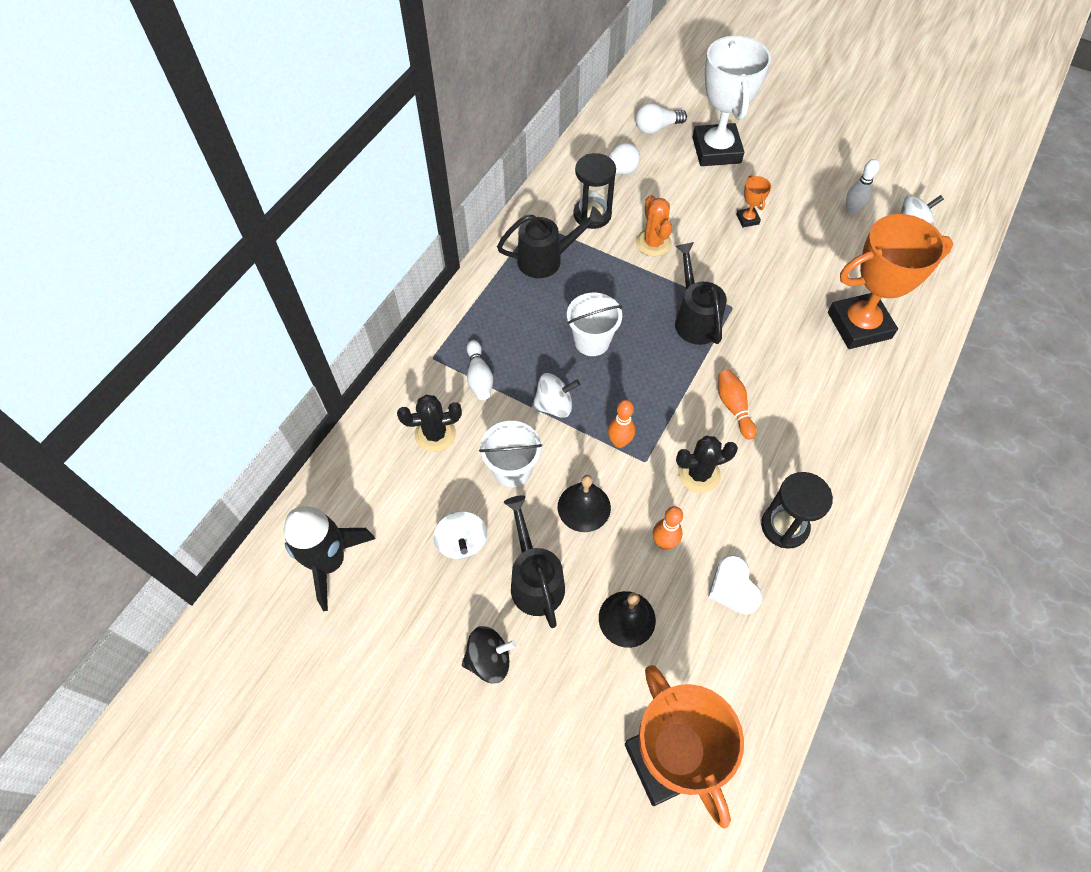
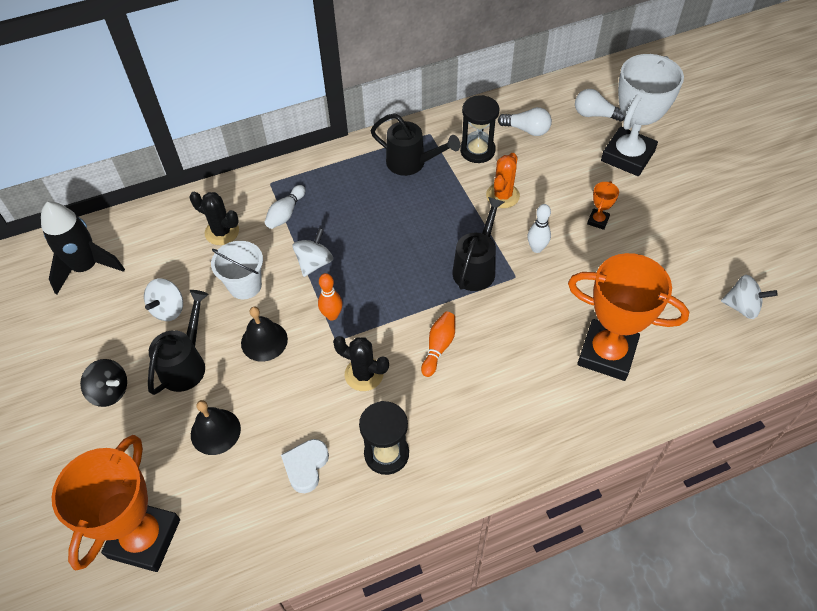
camera: 40 degrees right, 5 degrees down
white spinning top [532,373,580,418] -> white spinning top turned 90 degrees counterclockwise [293,228,333,277]
white bucket [567,293,623,356] -> none
orange bowling pin [653,506,683,550] -> none
white bowling pin [846,159,880,215] -> white bowling pin moved to [527,204,551,253]

